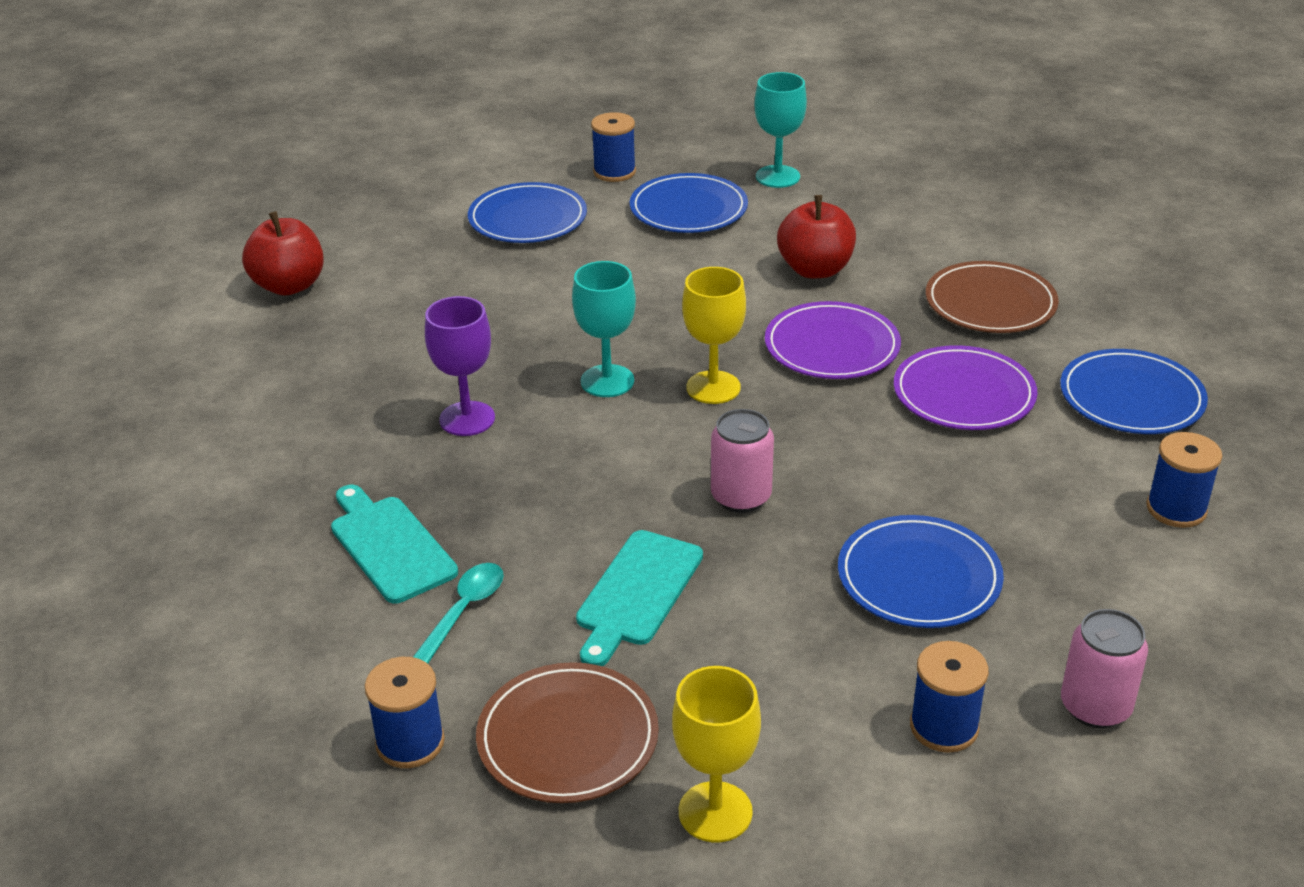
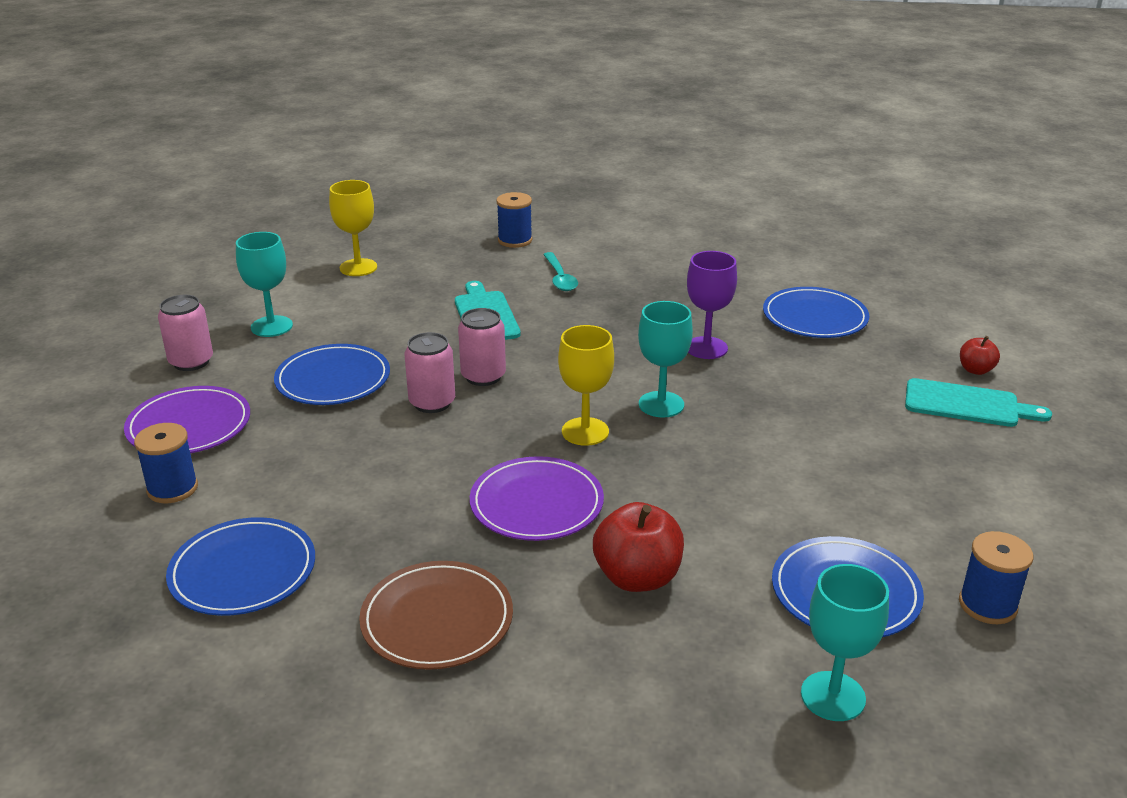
camera: 140 degrees right, 5 degrees down
red apple [242,211,324,296] -> red apple [960,336,1000,375], size x0.54
turquoise cutting board [331,485,458,604] -> turquoise cutting board moved to [905,378,1052,427]
blue plate [468,182,587,243] -> blue plate moved to [763,287,869,338]
brown plate [476,662,659,803] -> none
purple plate [894,345,1038,430] -> purple plate moved to [124,386,250,453]
blue spool [910,641,989,753] -> turquoise goblet [236,232,293,337]
none -> pink can [405,332,455,413]

